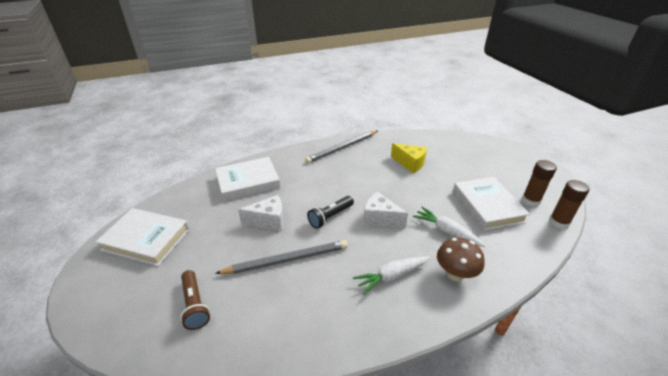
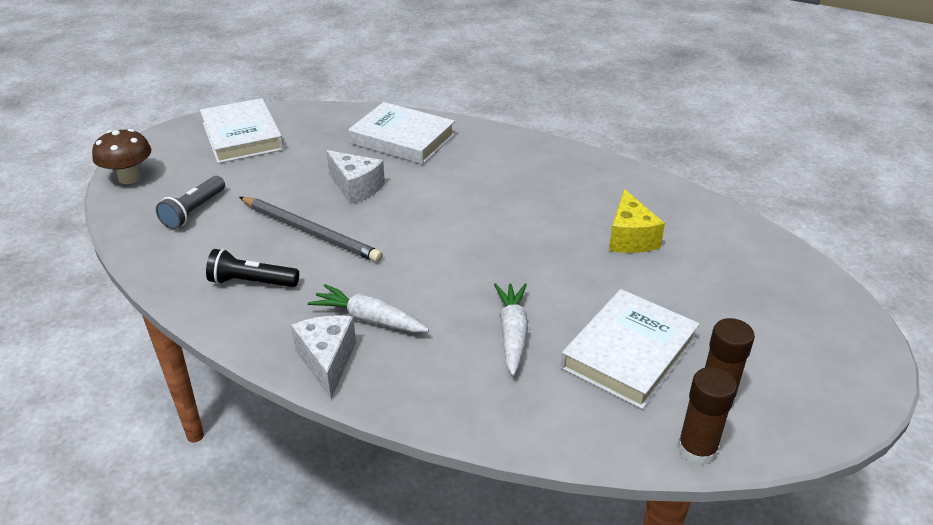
camera: 50 degrees right, 0 degrees up
brown flashlight [180,270,210,330] -> grey flashlight [156,176,225,229]
grey pencil [305,131,377,163] -> none
black flashlight [307,196,354,229] -> black flashlight moved to [206,249,299,287]
white cheese [363,192,408,228] -> white cheese moved to [291,315,356,399]
brown mushroom [437,238,485,281] -> brown mushroom moved to [92,129,151,184]

